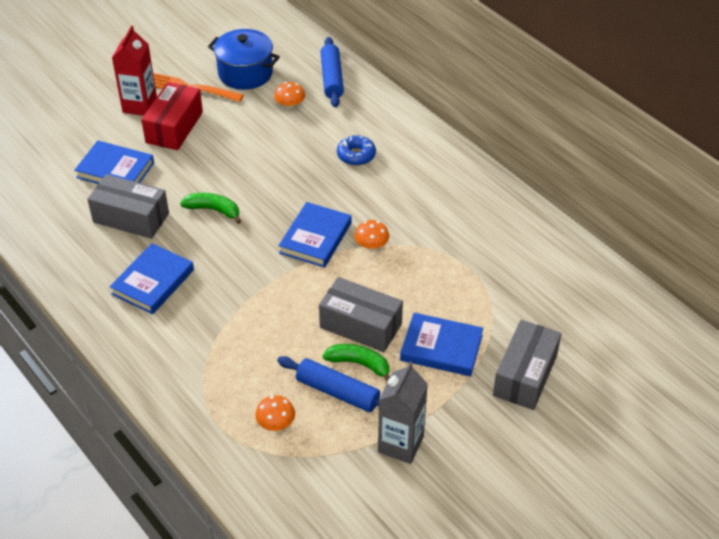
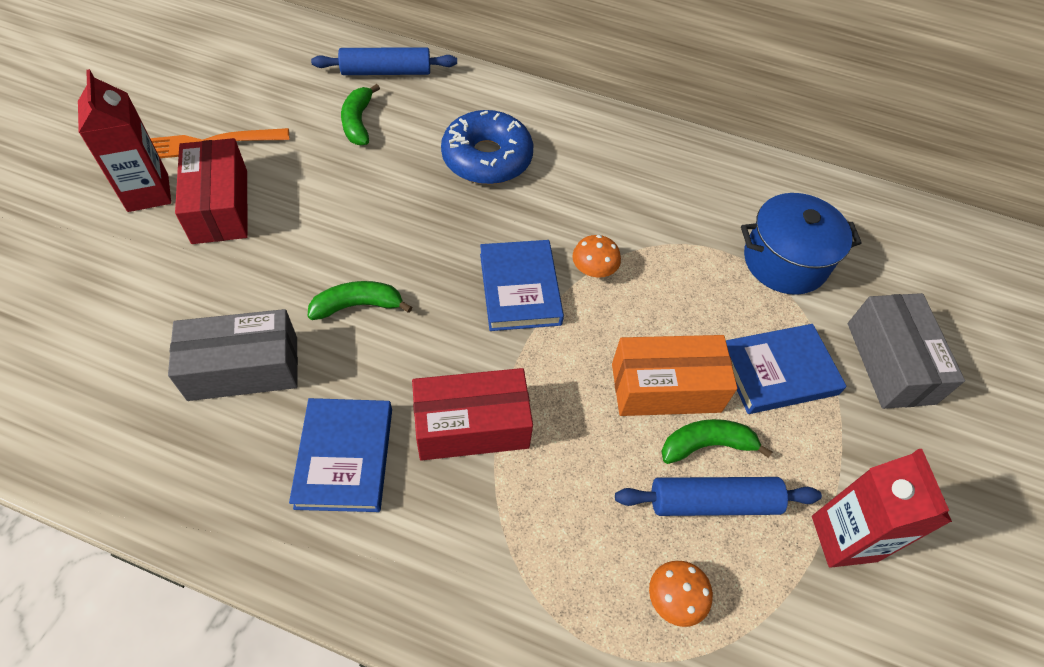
camera: 35 degrees left, 10 degrees up
blue book [75,141,154,184] -> none
blue pot [208,29,280,90] -> blue pot moved to [741,193,862,295]
orange mushroom [274,82,305,109] -> green banana [341,84,380,145]
grey box [319,277,403,352] -> orange box [612,335,737,416]
blue rolling pin [320,37,344,107] -> blue rolling pin turned 60 degrees counterclockwise [311,47,457,75]
blue donut [337,135,376,166] -> blue donut [441,110,533,185], size x1.73
grey carton [378,362,428,464] -> red carton [812,449,952,568]
none -> red box [412,368,533,461]

